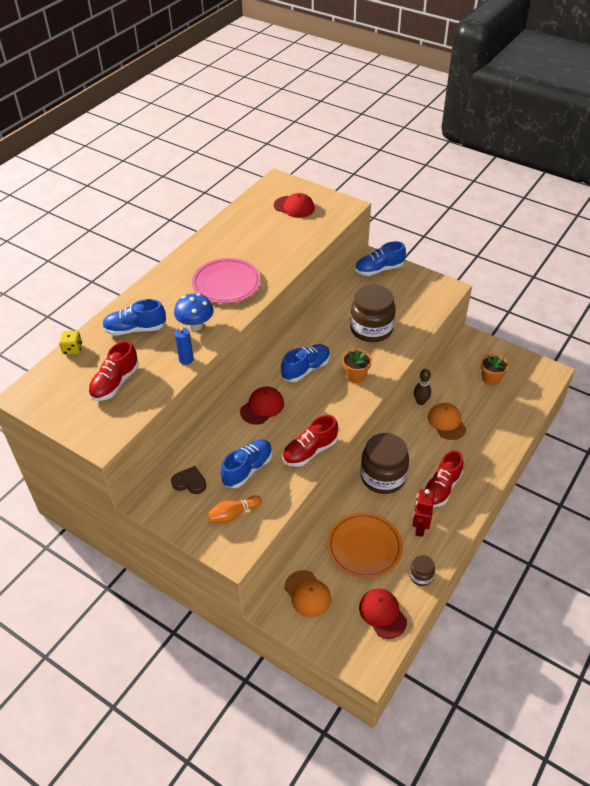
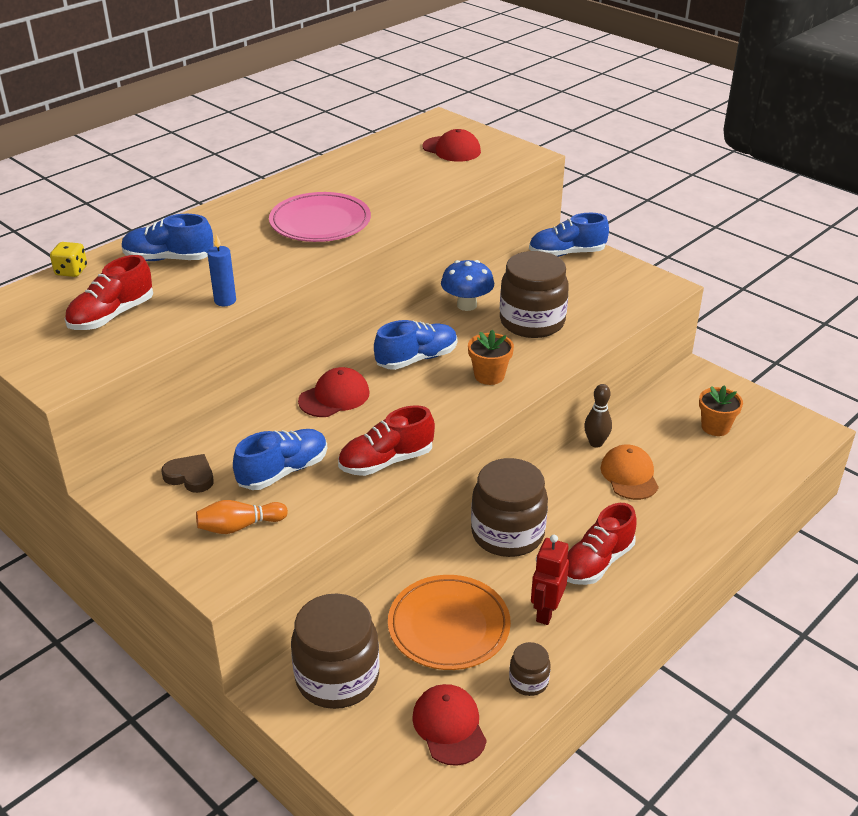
camera: 10 degrees right, 10 degrees down
blue mushroom [174,293,214,331] -> blue mushroom moved to [441,260,494,311]
orange cap [285,570,331,618] -> brown jar [291,593,380,709]

